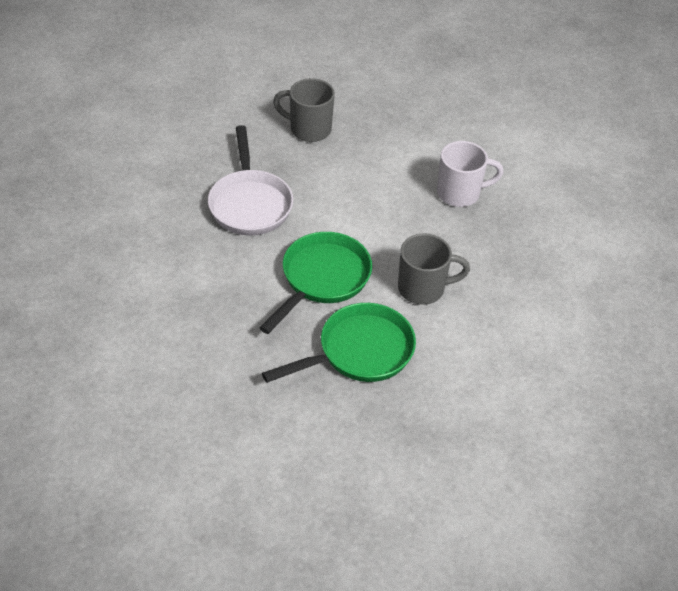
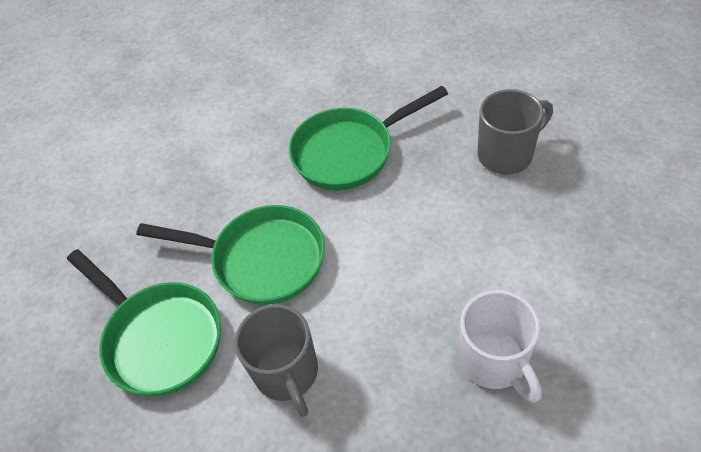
camera: 80 degrees right, 5 degrees up
white pan [208,125,293,235] -> green pan [289,86,448,190]
grey mug [273,78,335,142] -> grey mug turned 60 degrees clockwise [478,89,553,175]

